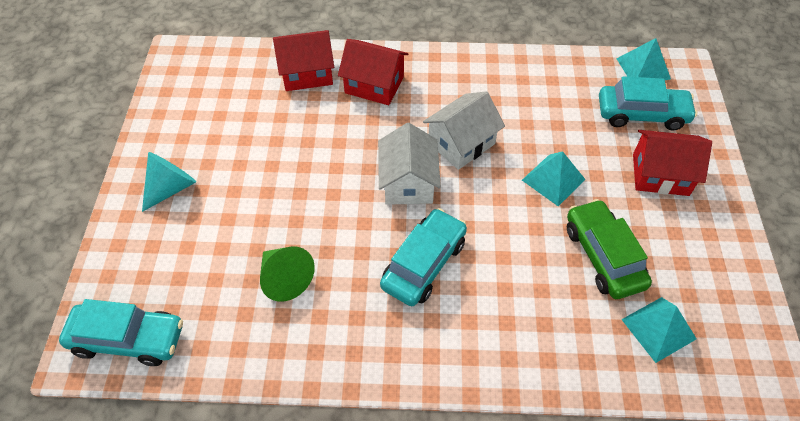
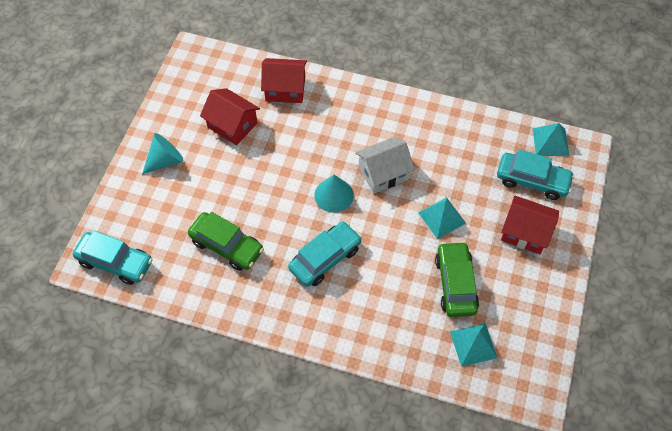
camera: 15 degrees right, 5 degrees up
green cone [260,246,315,302] -> green car [188,212,264,271]
red house [338,39,408,105] -> red house moved to [200,88,260,145]
white house [378,123,441,205] -> turquoise cone [314,175,354,213]

